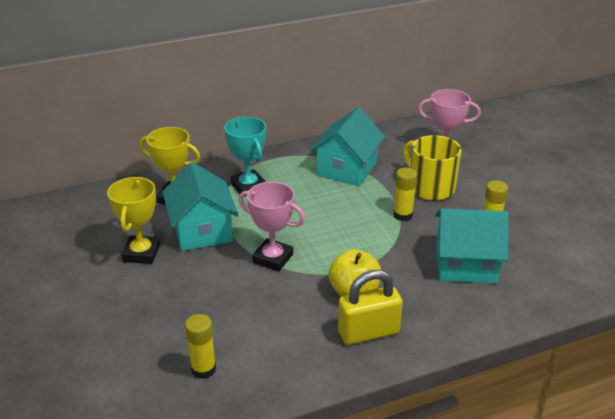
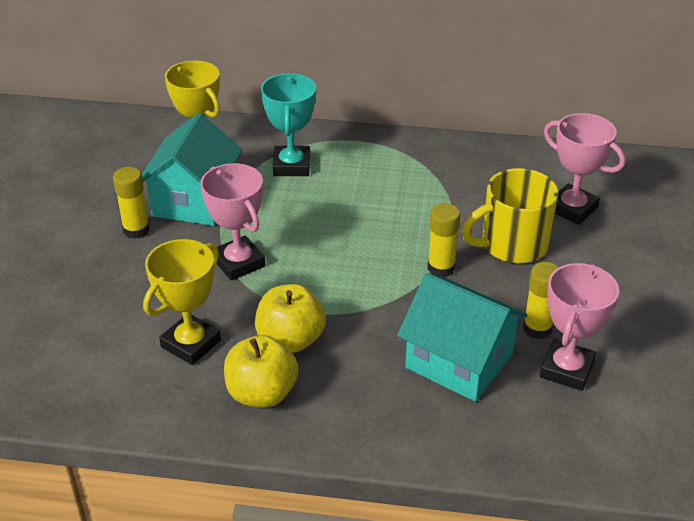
camera: 30 degrees right, 5 degrees up
yellow trophy [107,177,160,264] -> yellow trophy moved to [143,239,221,365]
yellow glue stick [185,314,216,379] -> yellow glue stick moved to [113,167,150,239]
turquoise house [310,107,385,186] -> none
yellow padlock [338,270,403,345] -> yellow apple [224,335,298,408]
yellow mug [403,135,461,201] -> yellow mug turned 105 degrees counterclockwise [462,168,558,264]
none -> pink trophy [540,263,619,391]

